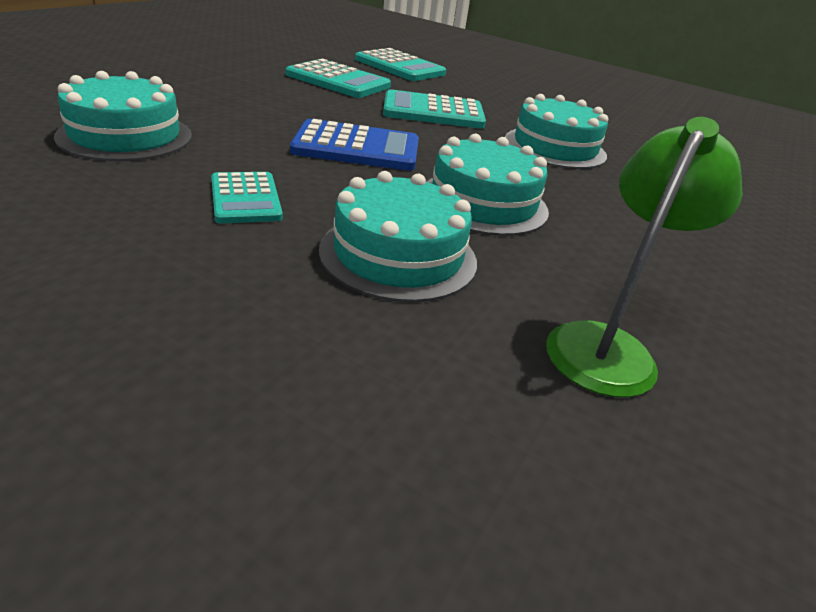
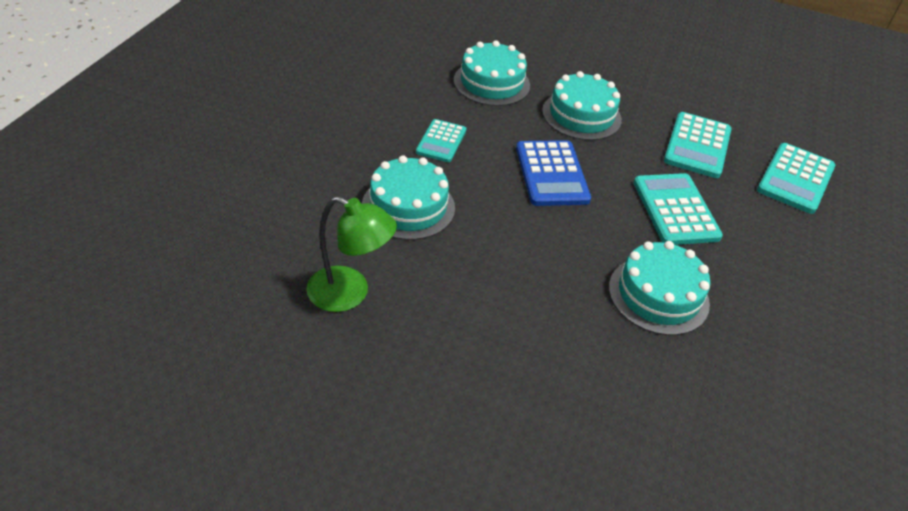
camera: 80 degrees right, 10 degrees up
turquoise calculator [211,172,283,223] -> turquoise calculator turned 45 degrees counterclockwise [416,119,466,162]
turquoise cake [426,133,549,236] -> turquoise cake moved to [542,71,622,140]

